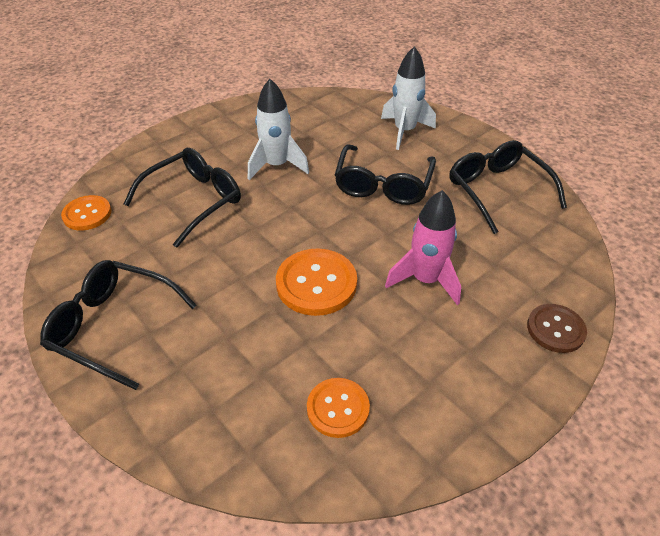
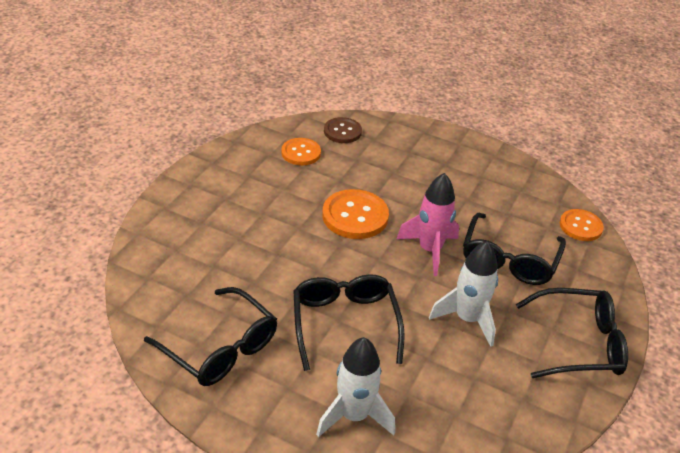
camera: 155 degrees right, 5 degrees down
black glasses [40,260,197,390] -> black glasses moved to [516,288,628,378]
pink rocket [385,190,461,305] -> pink rocket moved to [397,173,459,276]
brown button [527,304,587,353] -> brown button moved to [324,117,362,143]

